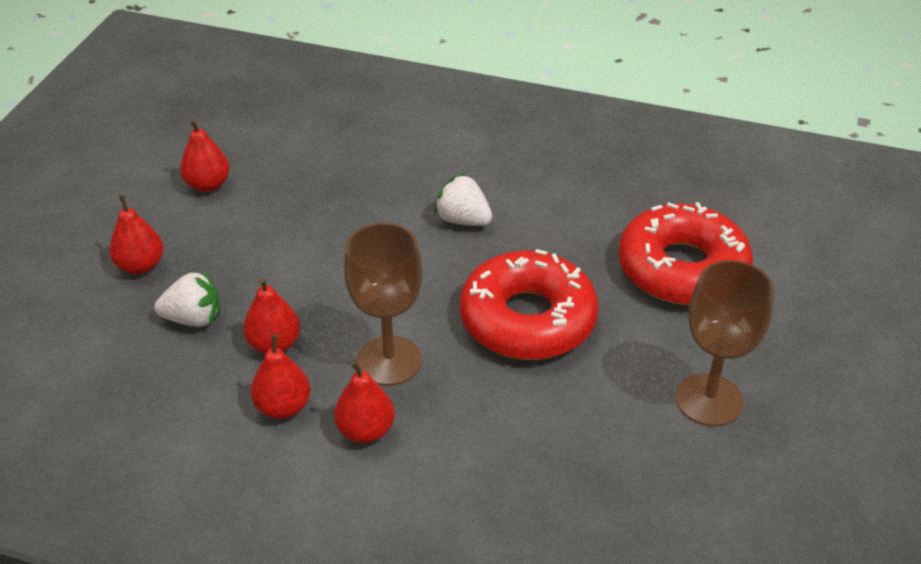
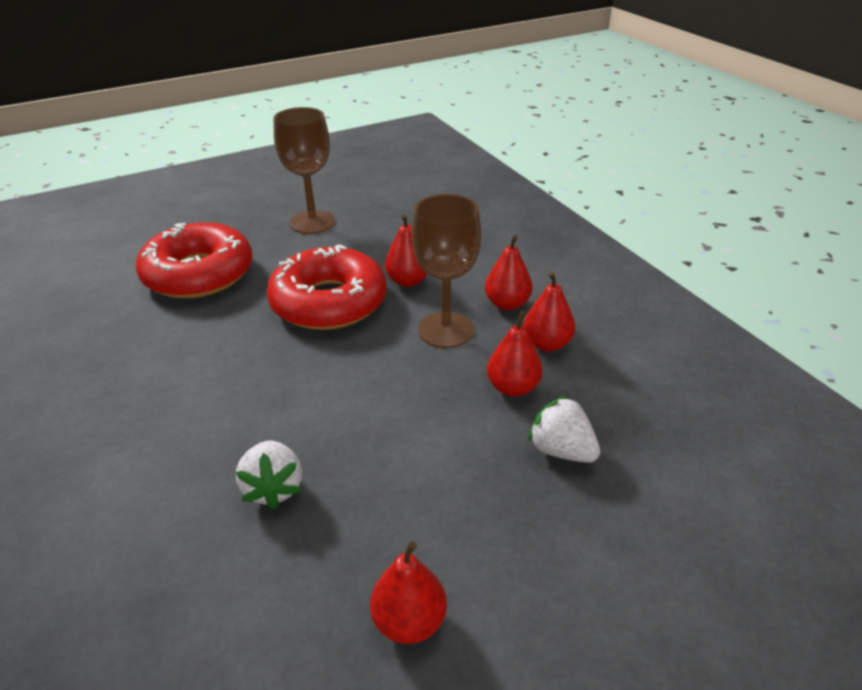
camera: 135 degrees left, 5 degrees down
red pear [109,195,164,274] -> red pear moved to [385,214,427,287]
white strawberry [434,174,492,226] -> white strawberry moved to [236,441,302,510]

